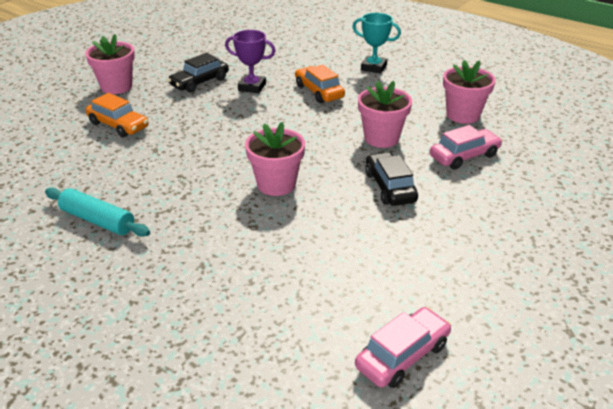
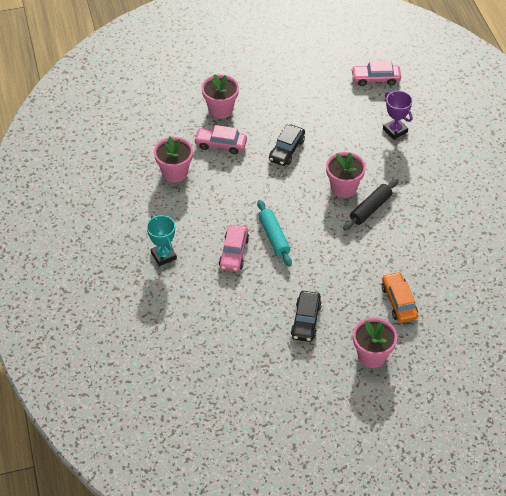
camera: 140 degrees left, 15 degrees up
turquoise rolling pin [45,188,150,237] -> turquoise rolling pin moved to [257,200,292,267]
black car [168,53,229,93] -> black car turned 105 degrees clockwise [291,291,322,342]
purple trophy [225,30,276,93] -> purple trophy moved to [383,91,413,140]
orange car [295,65,345,103] -> pink car [219,225,249,272]
pink flower pot [358,81,412,148] -> pink flower pot moved to [202,74,239,118]
none -> black rolling pin [343,178,399,231]

